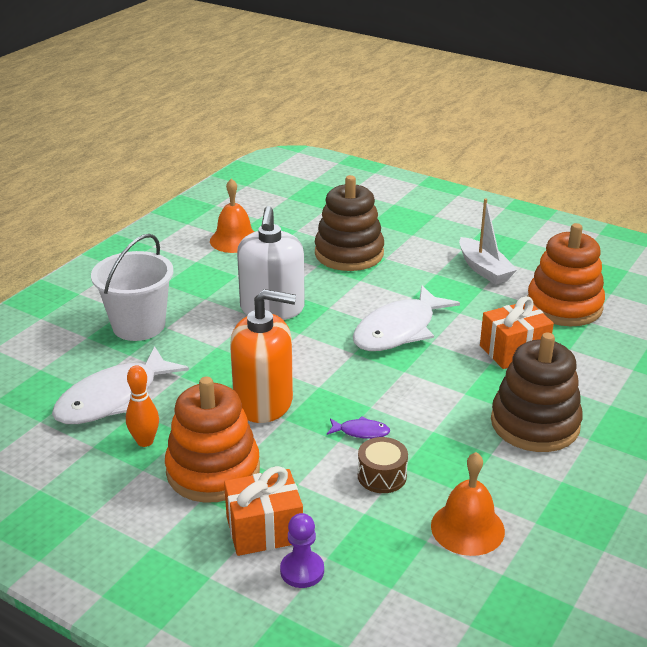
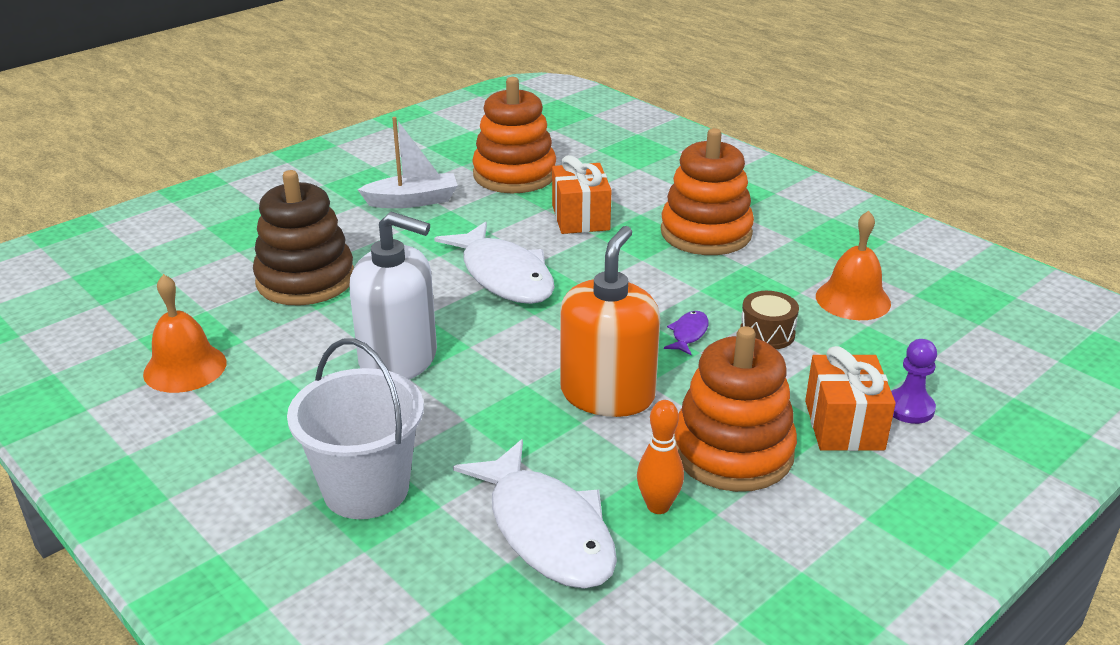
camera: 75 degrees left, 0 degrees up
brown stacking toy [491,333,583,452] -> orange stacking toy [661,128,754,255]

